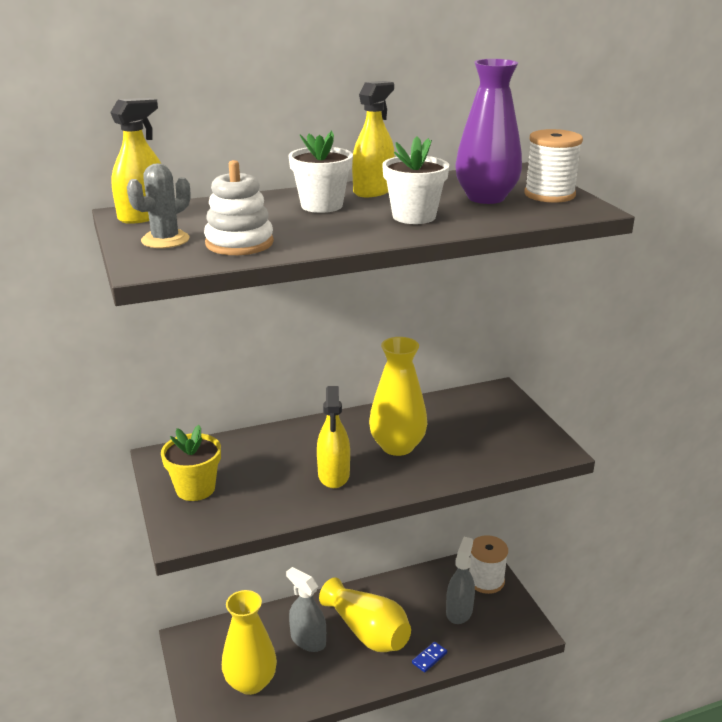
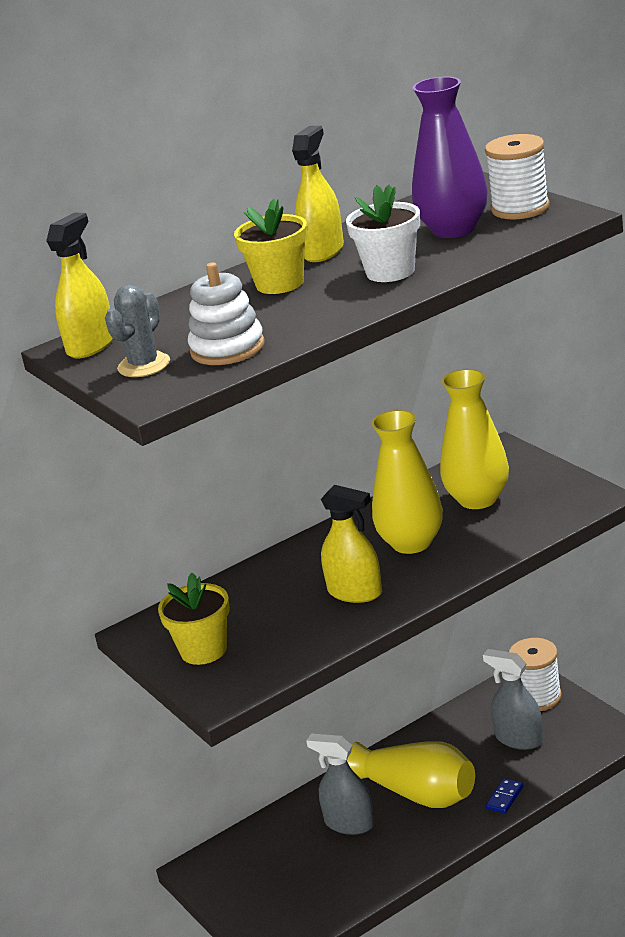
camera: 10 degrees left, 0 degrees up
yellow vase [222,590,277,695] -> yellow vase moved to [440,369,509,509]
white flower pot [288,130,353,213] -> yellow flower pot [234,199,308,294]
yellow spray bottle [317,386,350,488] -> yellow spray bottle turned 45 degrees counterclockwise [321,485,382,603]
grey spray bottle [446,537,475,624] -> grey spray bottle turned 60 degrees counterclockwise [483,649,543,750]

